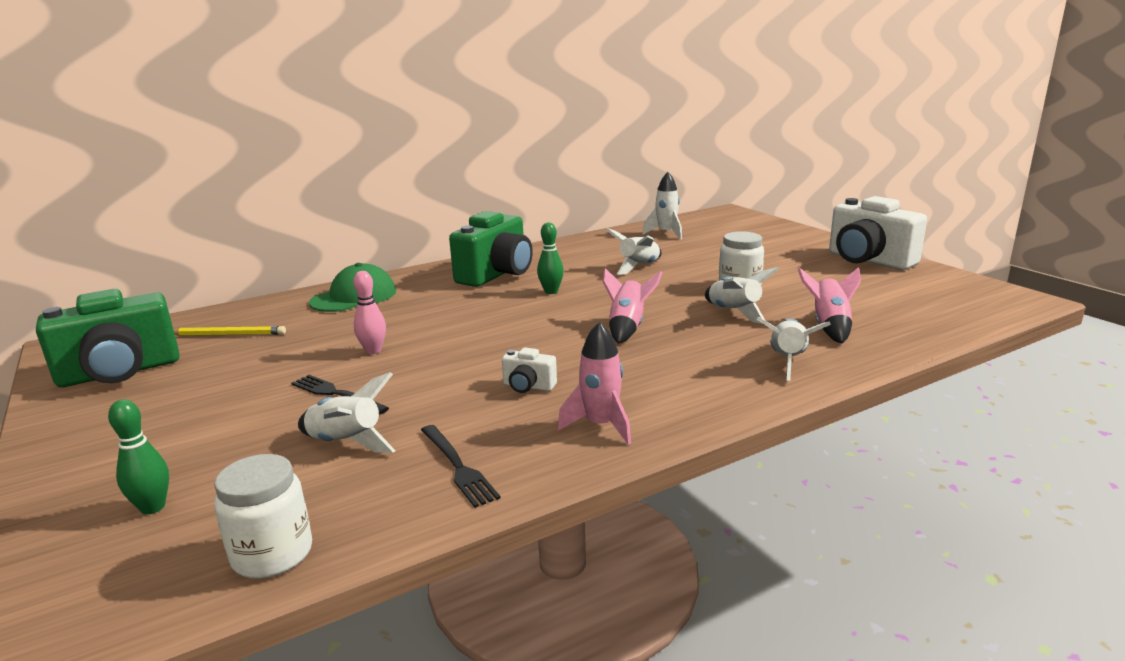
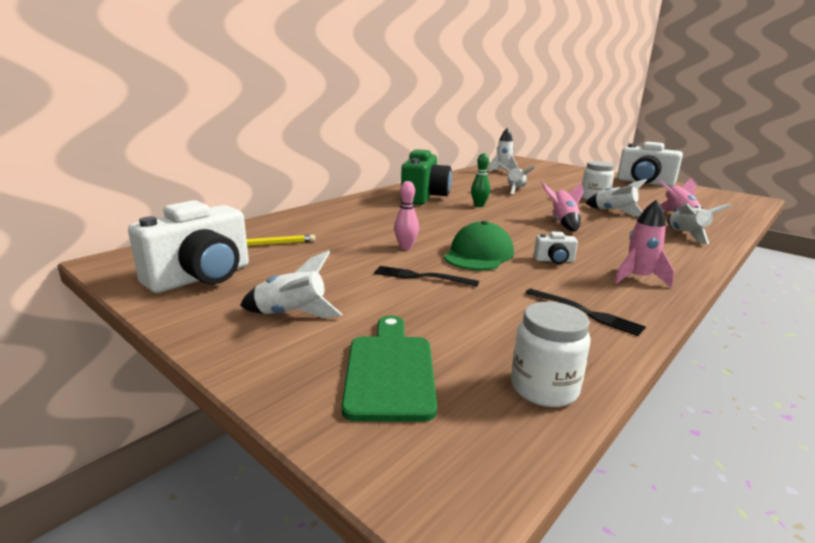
camera: 20 degrees left, 0 degrees up
green camera [36,289,180,387] -> white camera [128,200,249,293]
green bowling pin [108,399,169,514] -> green cutting board [342,316,437,422]
white rocket [298,372,396,453] -> white rocket moved to [240,250,343,318]
green cap [309,263,396,312] -> green cap moved to [444,221,514,270]

